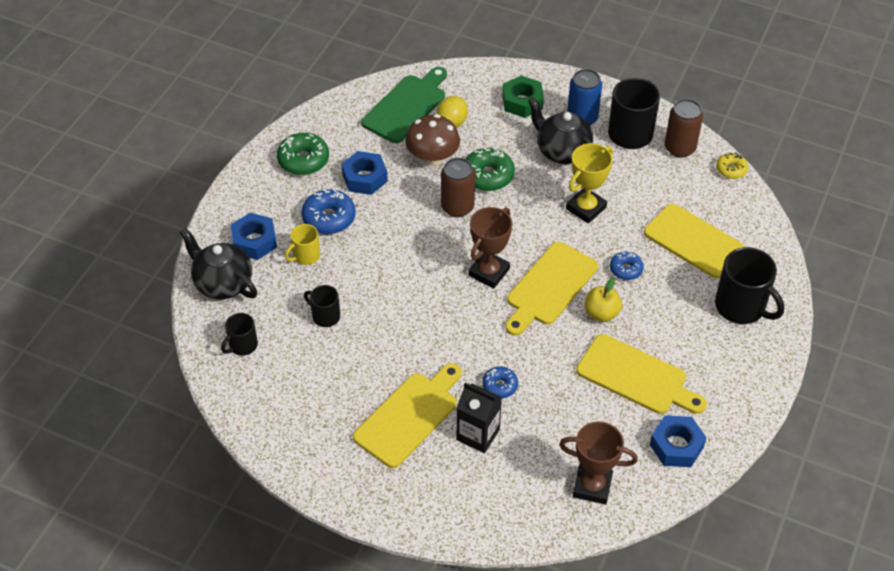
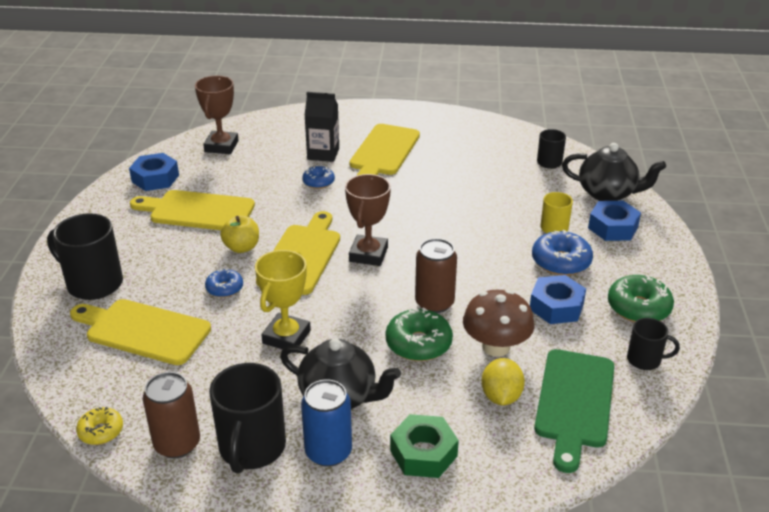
camera: 160 degrees right, 15 degrees down
black mug [304,285,340,327] -> black mug moved to [627,318,680,370]
brown trophy [559,422,638,504] -> brown trophy turned 75 degrees counterclockwise [195,76,239,154]

